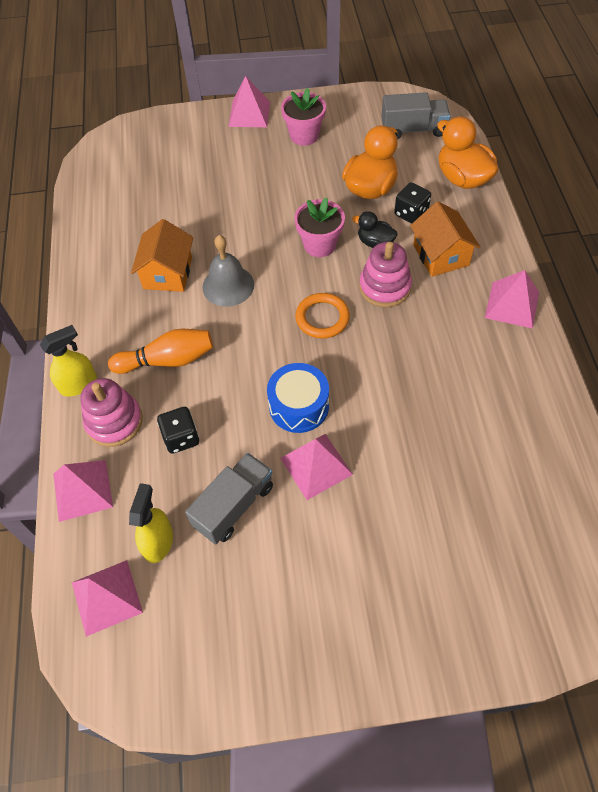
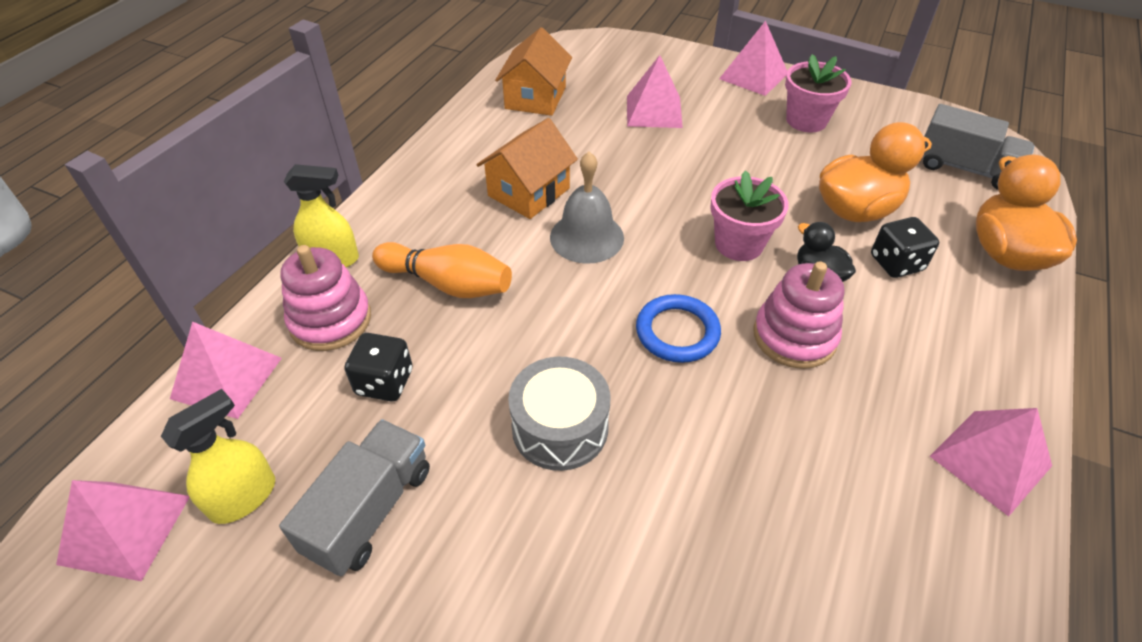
camera: 30 degrees right, 10 degrees down
grey truck [185,453,273,544] -> grey truck turned 45 degrees counterclockwise [279,419,430,576]
blue drum [267,363,329,433] -> grey drum [508,357,610,471]
pink pyramid [280,434,353,500] -> pink pyramid moved to [627,55,683,128]
orange ring [295,293,350,339] -> blue ring [636,294,721,363]
orange house [410,201,481,277] -> orange house moved to [495,27,572,116]

